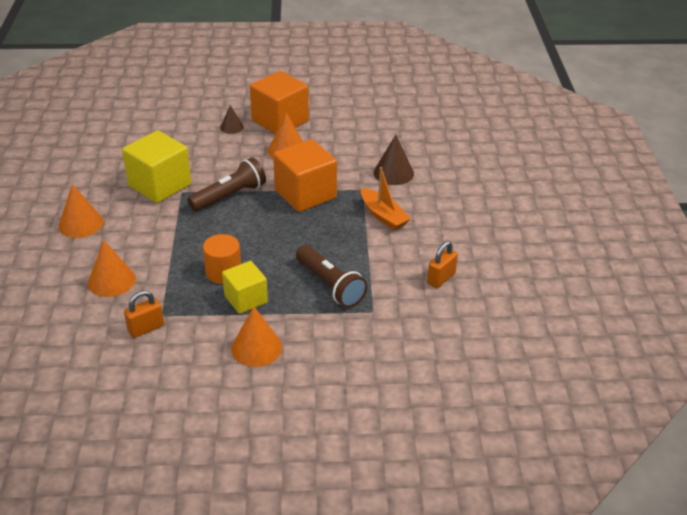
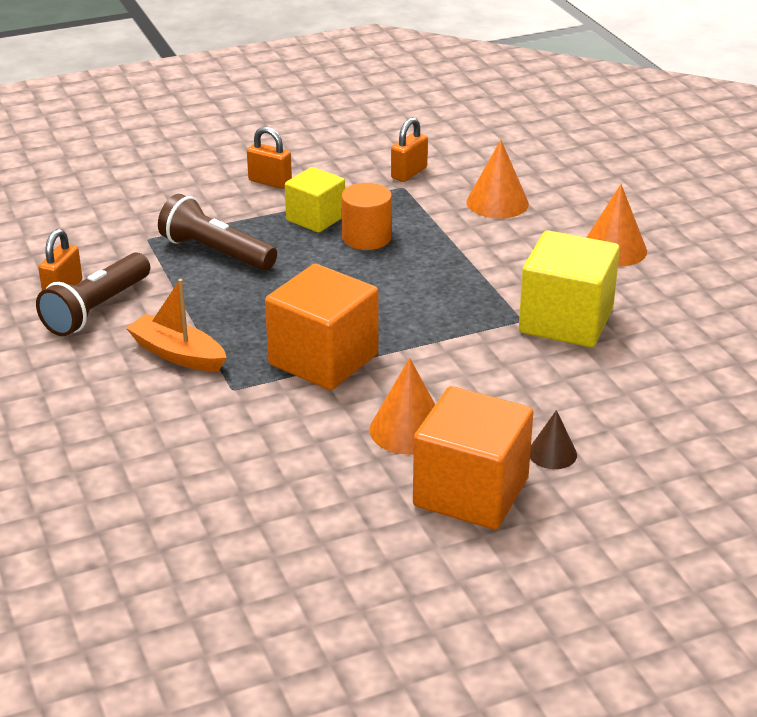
camera: 160 degrees right, 5 degrees down
brown flashlight [187,157,266,211] -> brown flashlight moved to [36,253,150,336]
orange cone [231,306,282,367] -> orange padlock [247,127,292,189]
brown cone [374,135,414,185] -> none

